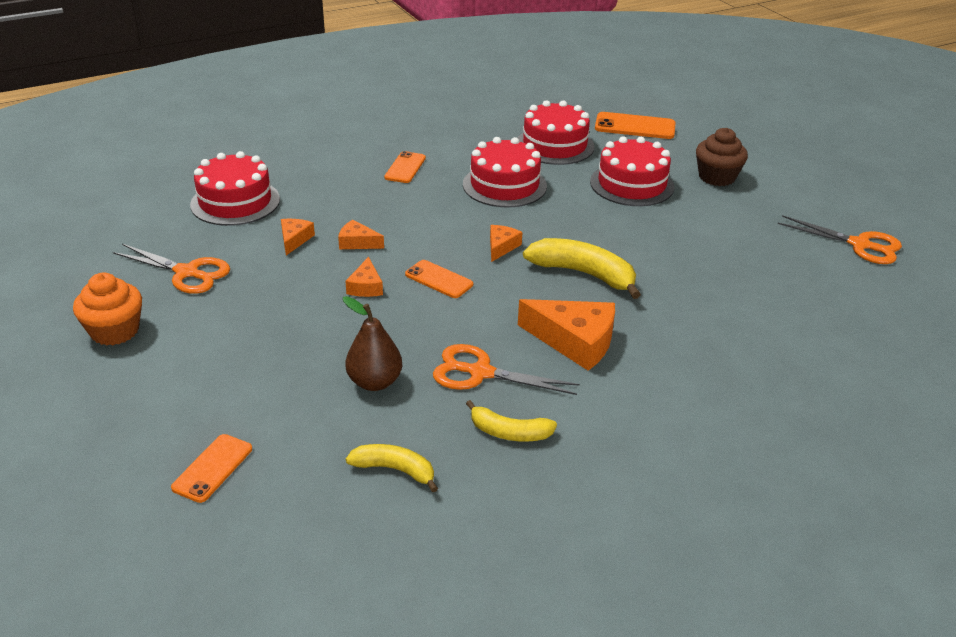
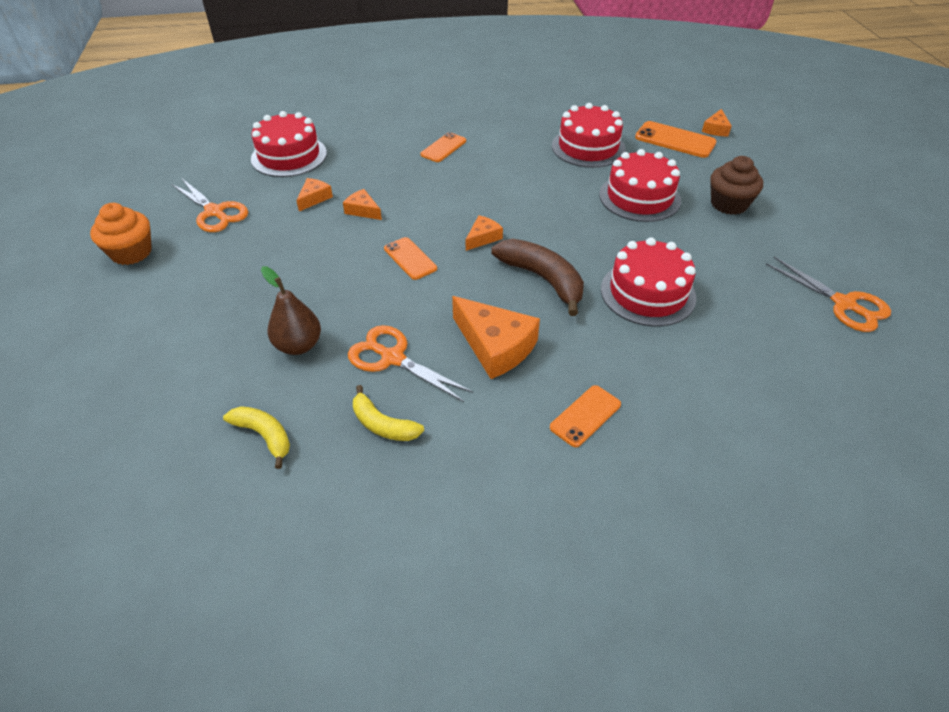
camera: 20 degrees right, 10 degrees up
orange phone [171,434,252,503] -> orange phone moved to [550,385,621,447]
orange cheese [345,257,383,297] -> orange cheese moved to [702,109,732,136]
red cake [463,137,547,208] -> red cake moved to [601,237,696,327]
yellow banana [523,238,641,299] -> brown banana [491,239,584,316]

